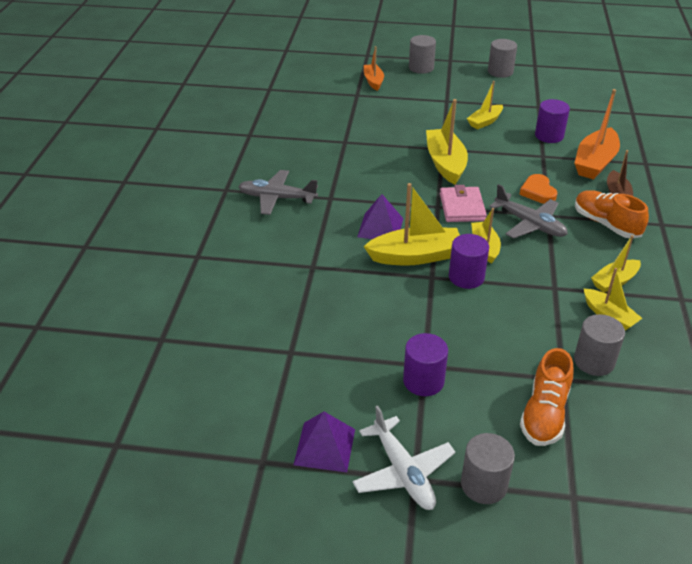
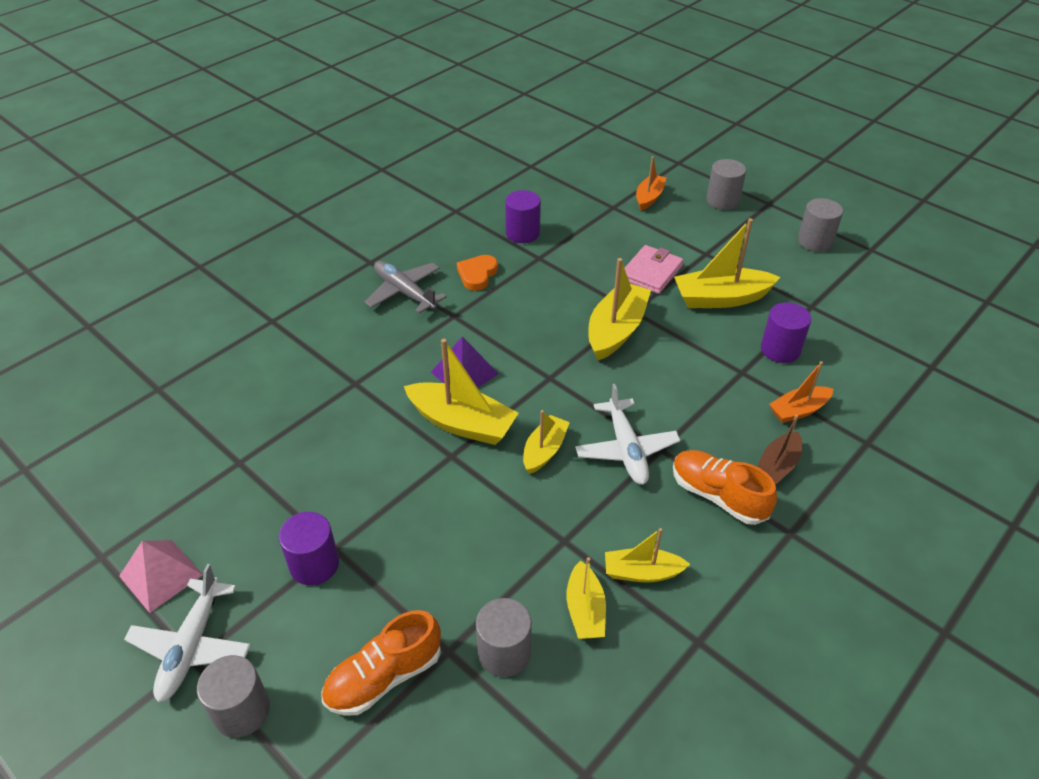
camera: 35 degrees right, 5 degrees up
purple pyramid [294,412,355,472] -> pink pyramid [119,540,203,613]
pink wallet [440,185,487,222] -> pink wallet moved to [625,245,684,294]
purple cylinder [449,234,489,289] -> purple cylinder moved to [505,190,541,243]
yellow boat [467,81,503,130] -> yellow boat [674,218,780,308], size x1.66
grey plane [489,184,568,238] -> white plane [575,384,680,485]
orange heart [519,174,557,204] -> orange heart moved to [457,255,498,291]
orange boat [574,89,620,179] -> orange boat [769,361,833,423], size x0.60
orange shoe [575,190,649,238] -> orange shoe turned 45 degrees counterclockwise [673,450,777,525]

